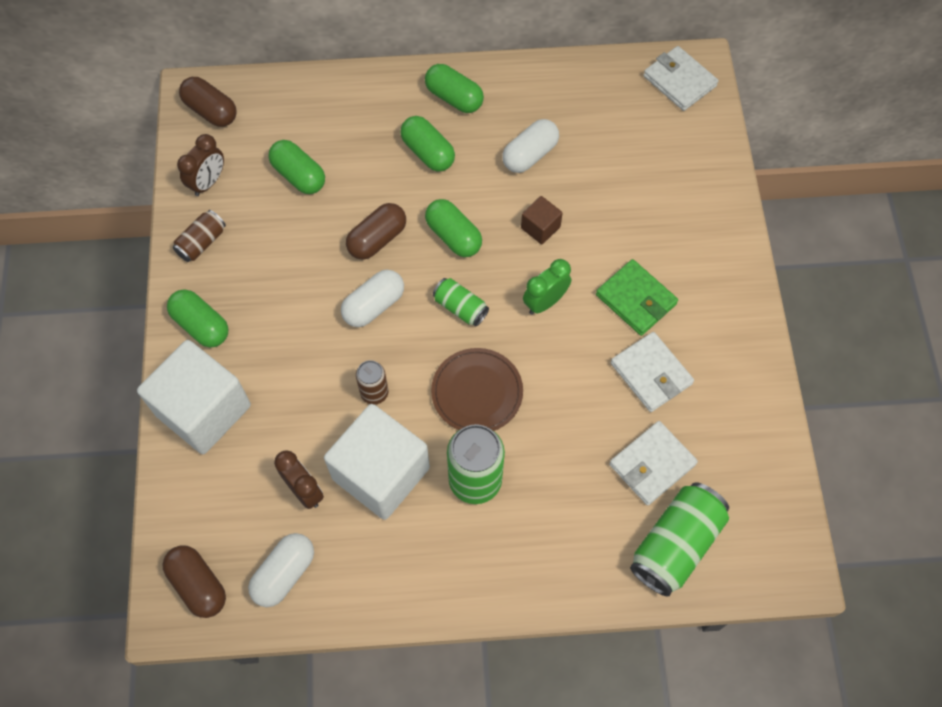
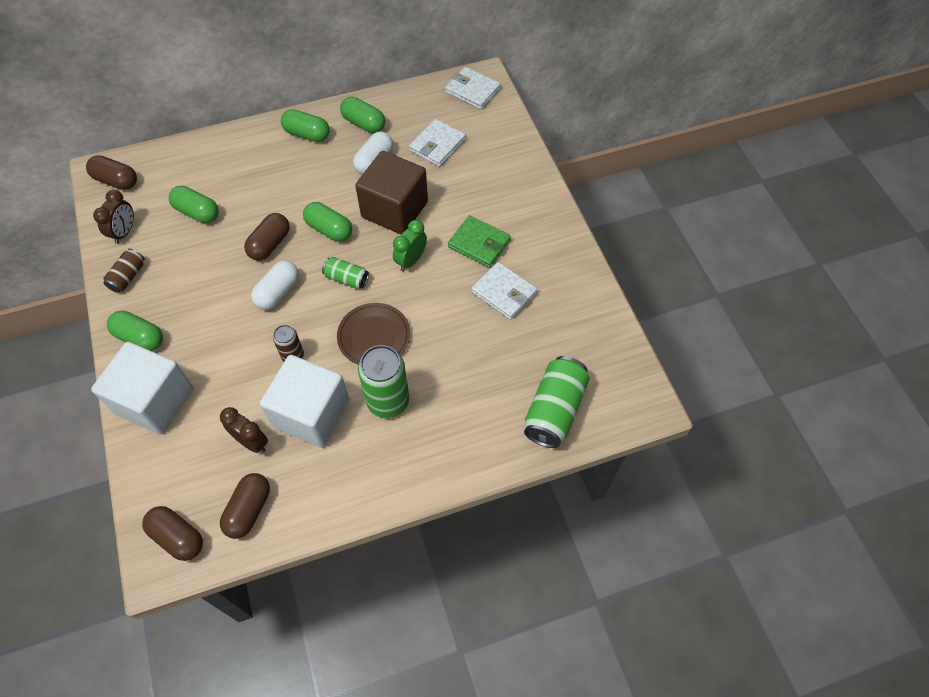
camera: 15 degrees left, 5 degrees down
white capsule [248,533,314,607] -> brown capsule [220,473,270,539]
green capsule [400,116,455,171] -> green capsule moved to [340,97,385,133]
brown cube [521,196,563,244] -> brown cube [355,151,428,235], size x2.22
white wallet [609,421,698,506] -> white wallet moved to [409,119,466,167]

